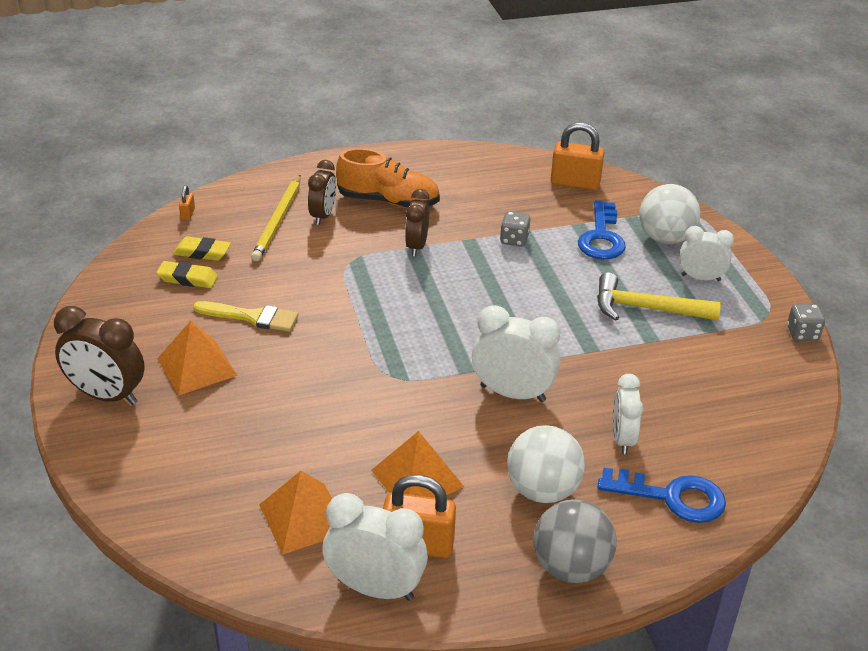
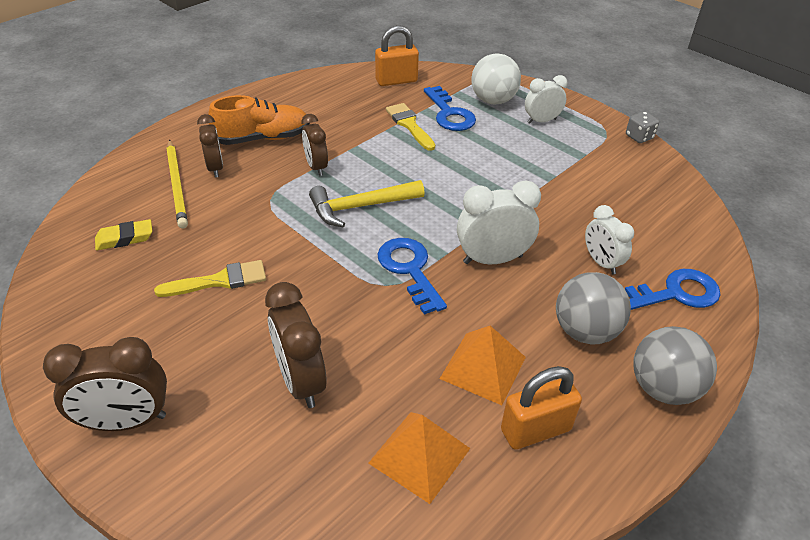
camera: 30 degrees left, 5 degrees up
yellow eraser [156,261,218,288] -> none
orange pyramid [157,321,238,395] -> none
orange padlock [179,185,195,220] -> none
white clock [323,493,428,601] -> none
grey dice [500,211,530,247] -> none
white ball [507,425,585,503] -> grey ball [556,272,631,345]
yellow hammer [597,272,721,321] -> yellow hammer moved to [309,180,425,227]
none -> brown clock [265,282,327,408]
none -> blue key [377,238,447,315]
none -> yellow brush [386,103,435,151]

